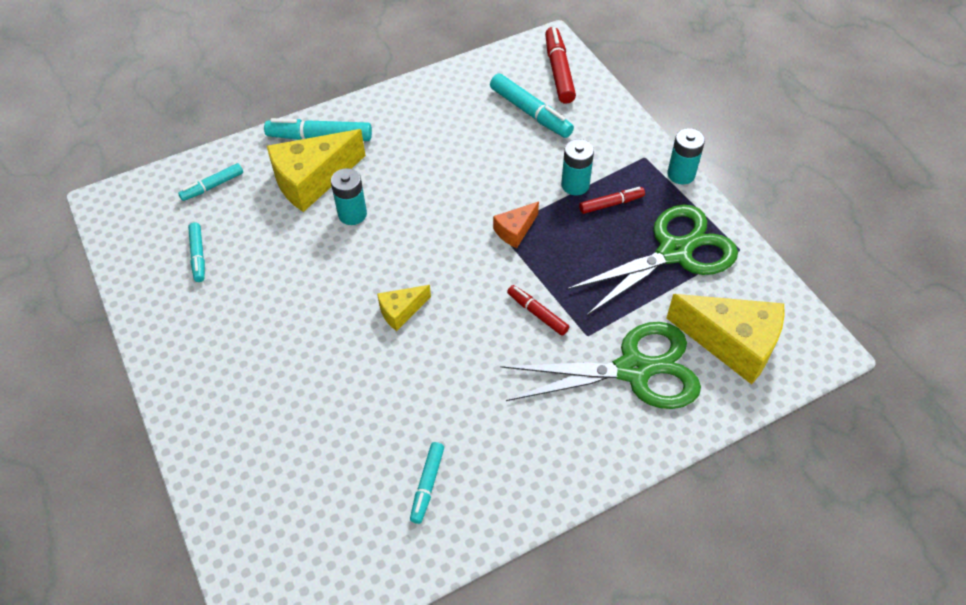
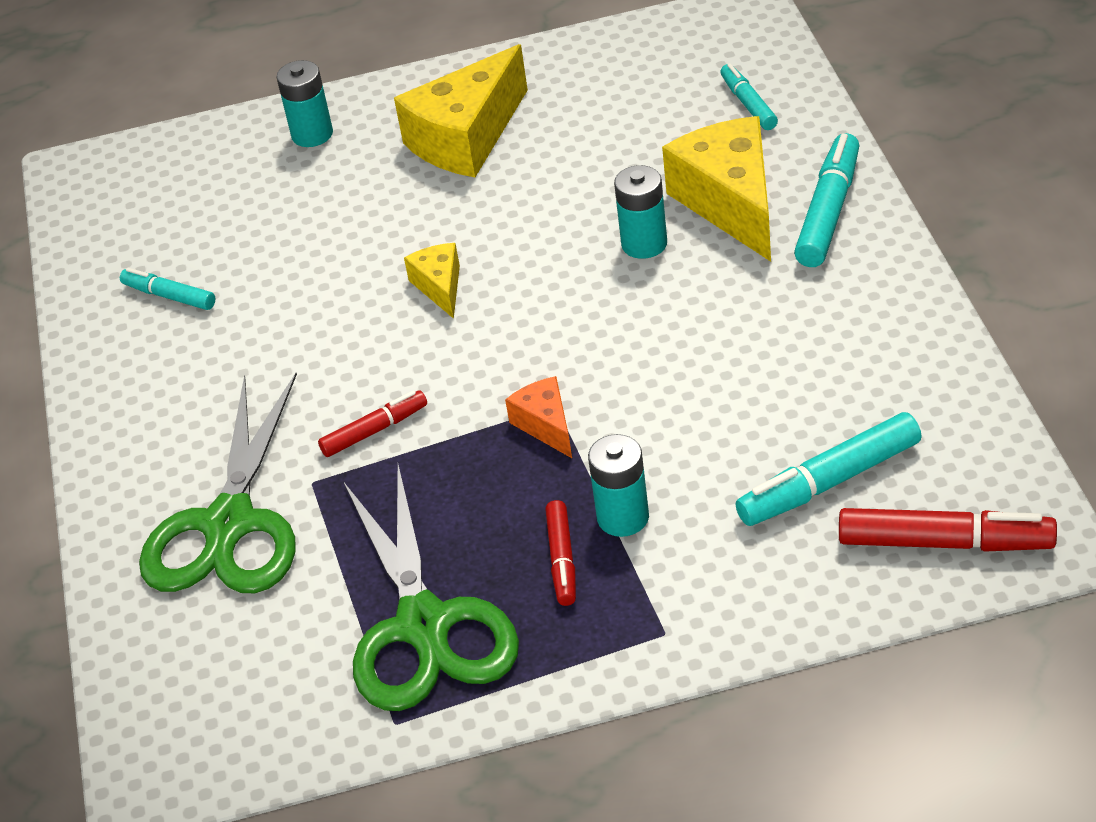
camera: 110 degrees right, 10 degrees down
turquoise marker [188,222,205,282] -> none
yellow cheese [666,294,784,384] -> yellow cheese moved to [394,44,528,177]
turquoise battery [667,128,705,184] -> turquoise battery moved to [277,60,333,147]

